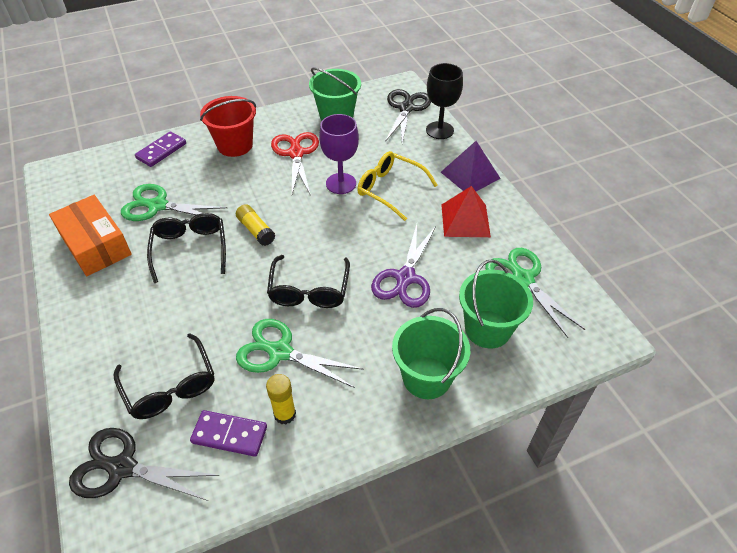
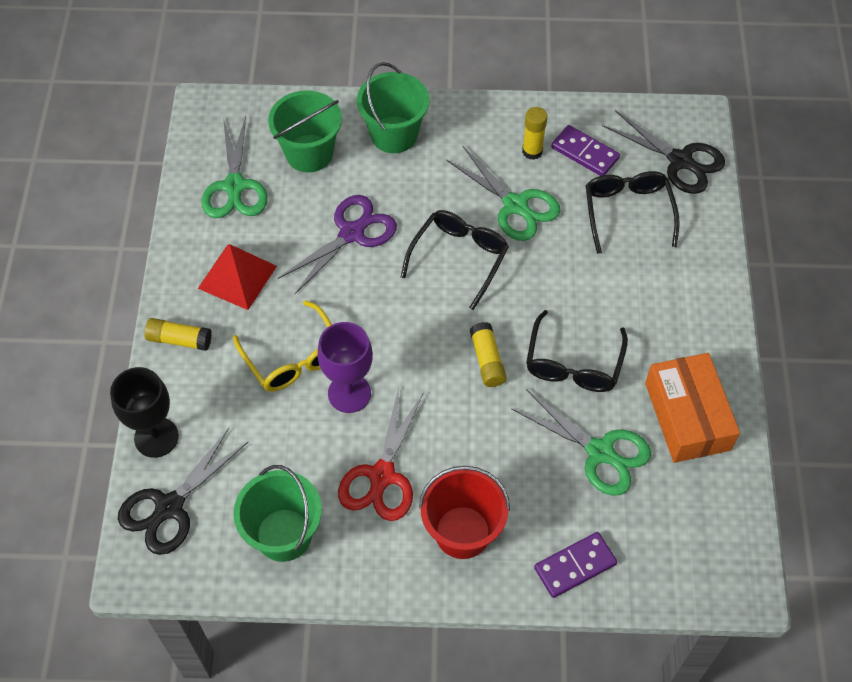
camera: 155 degrees left, 10 degrees up
purple pyramid [441,141,501,191] -> yellow glue stick [144,318,212,351]

